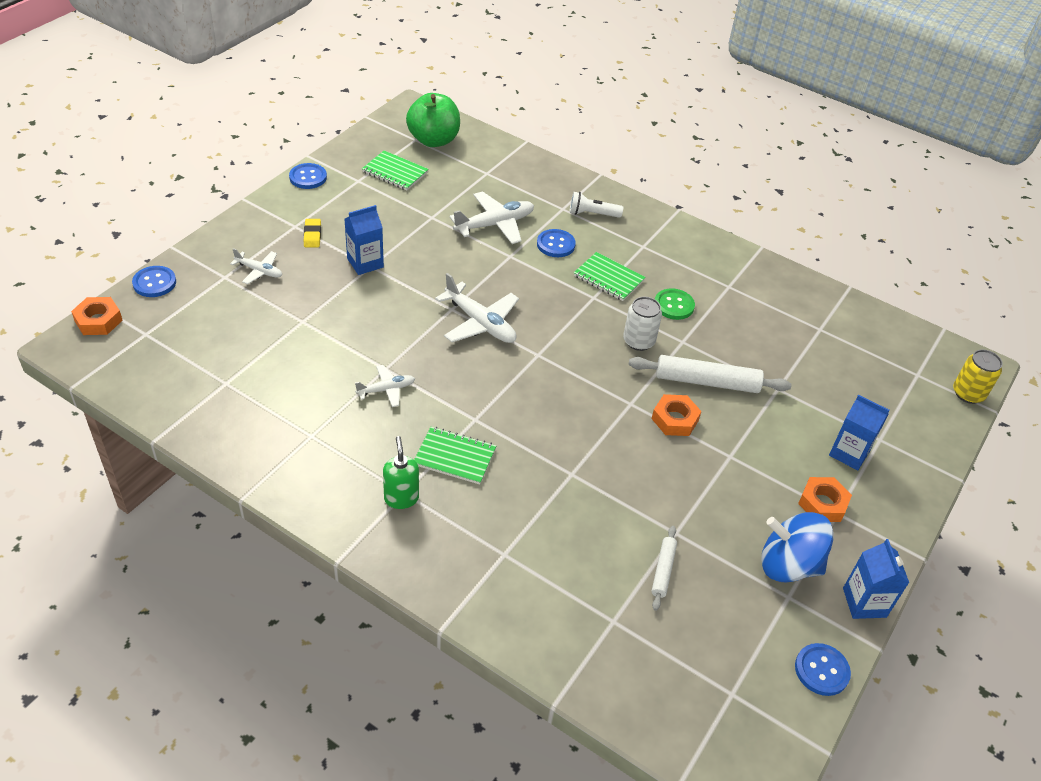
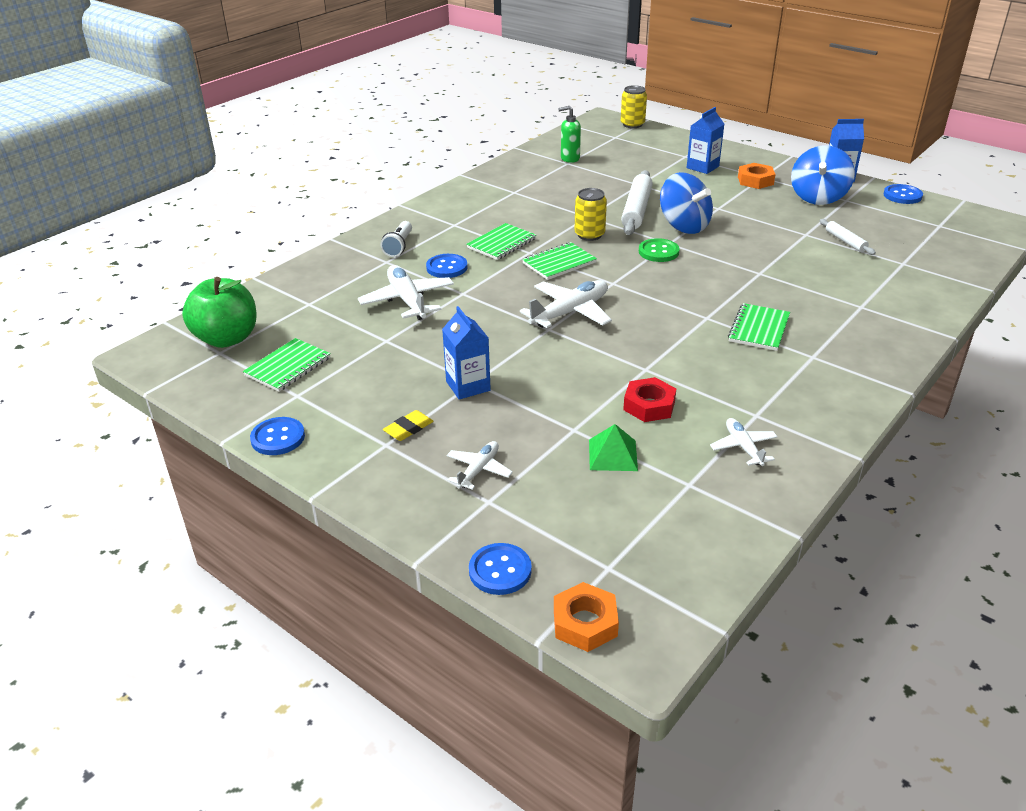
camera: 80 degrees left, 10 degrees down
yellow eraser [304,219,321,247] -> yellow eraser turned 45 degrees counterclockwise [383,410,434,441]
white plane [355,365,415,407] -> white plane moved to [710,418,778,466]
green soap dispenser [383,436,419,509] -> green soap dispenser moved to [558,106,581,163]
white can [623,297,662,351] -> yellow can [575,188,607,241]
white rolling pin [651,526,677,611] -> white rolling pin turned 45 degrees clockwise [820,219,876,255]
orange nut [652,394,702,436] -> blue spinning top [660,172,713,234]
green button [655,289,695,320] -> green button moved to [639,238,680,262]
none -> green notebook [522,242,597,280]
none -> green pyramid [589,424,638,471]
none -> red nut [623,377,676,422]

